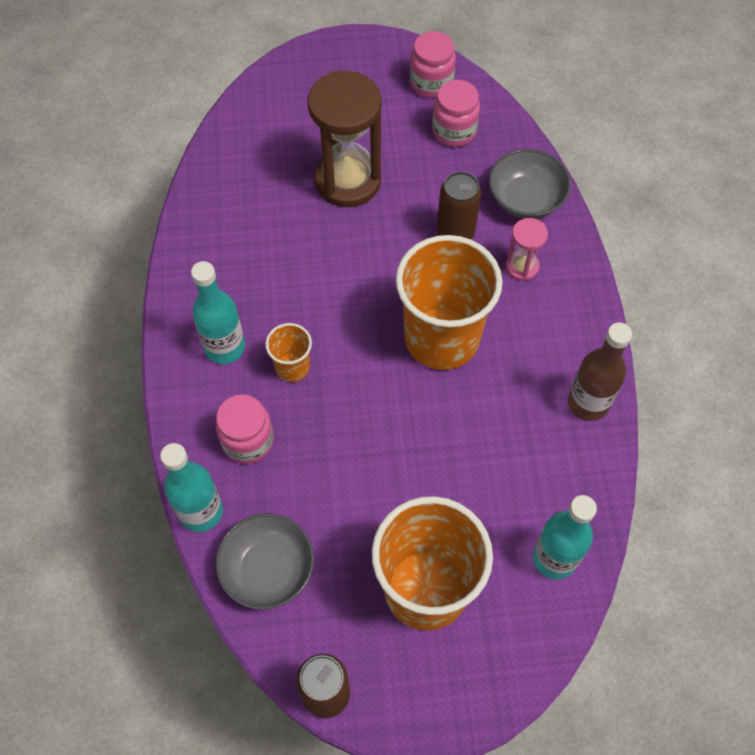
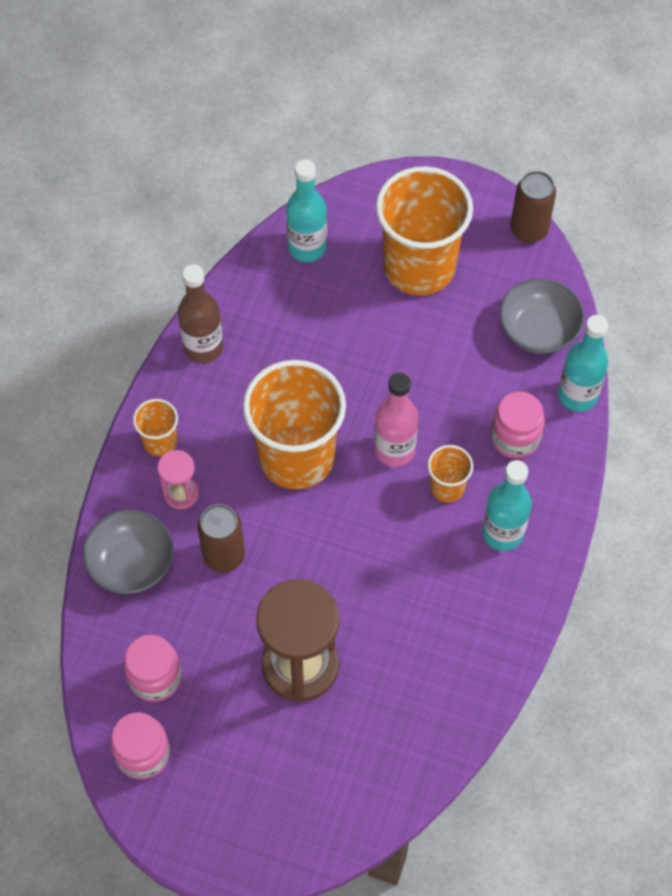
camera: 155 degrees left, 0 degrees up
none -> orange cup [133,399,178,456]
none -> pink bottle [374,372,419,467]

